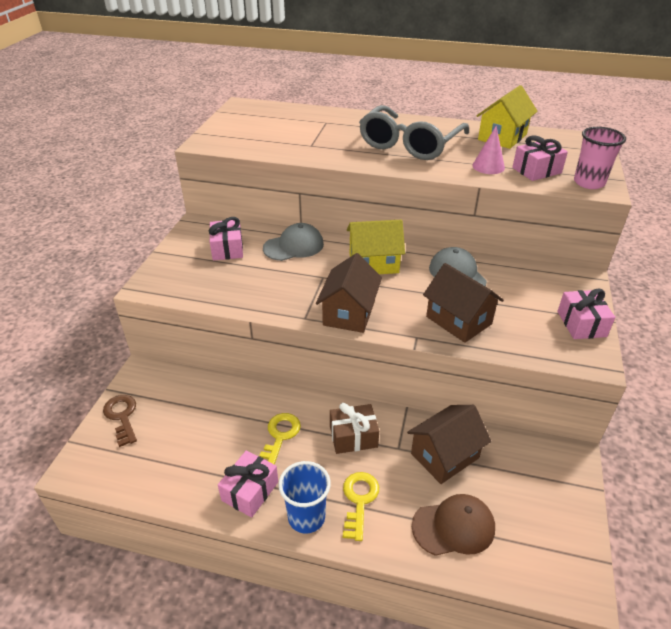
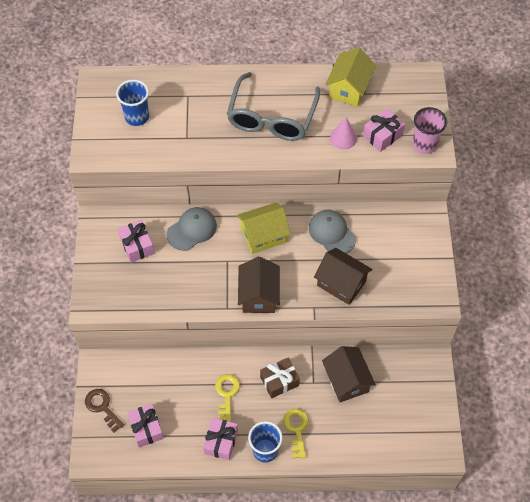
camera: 15 degrees left, 20 degrees up
brown house [407,405,491,484] -> brown house turned 60 degrees counterclockwise [322,346,376,402]
brown cap [412,494,495,556] -> none
pink gift [557,289,615,339] -> pink gift moved to [127,404,164,447]
none -> blue cup [116,80,149,126]

